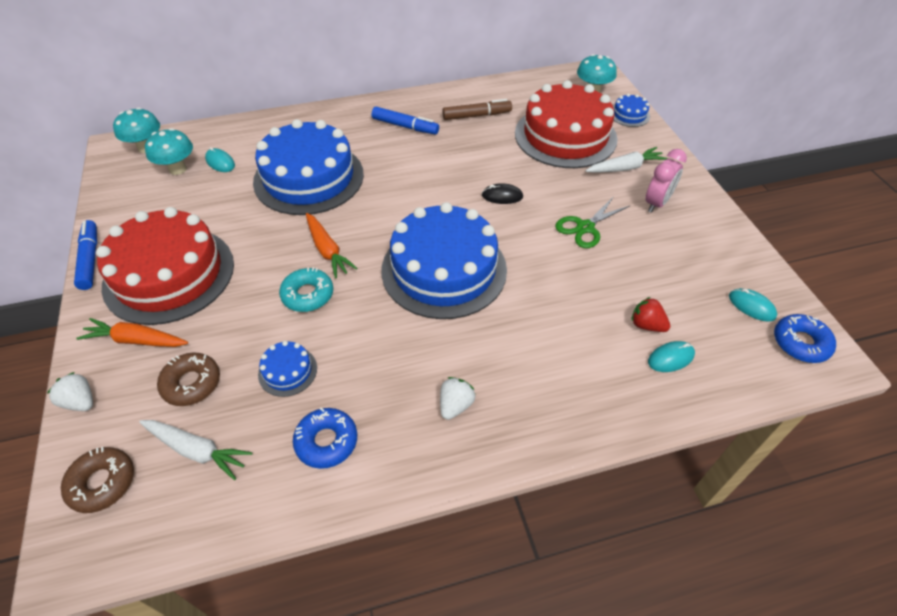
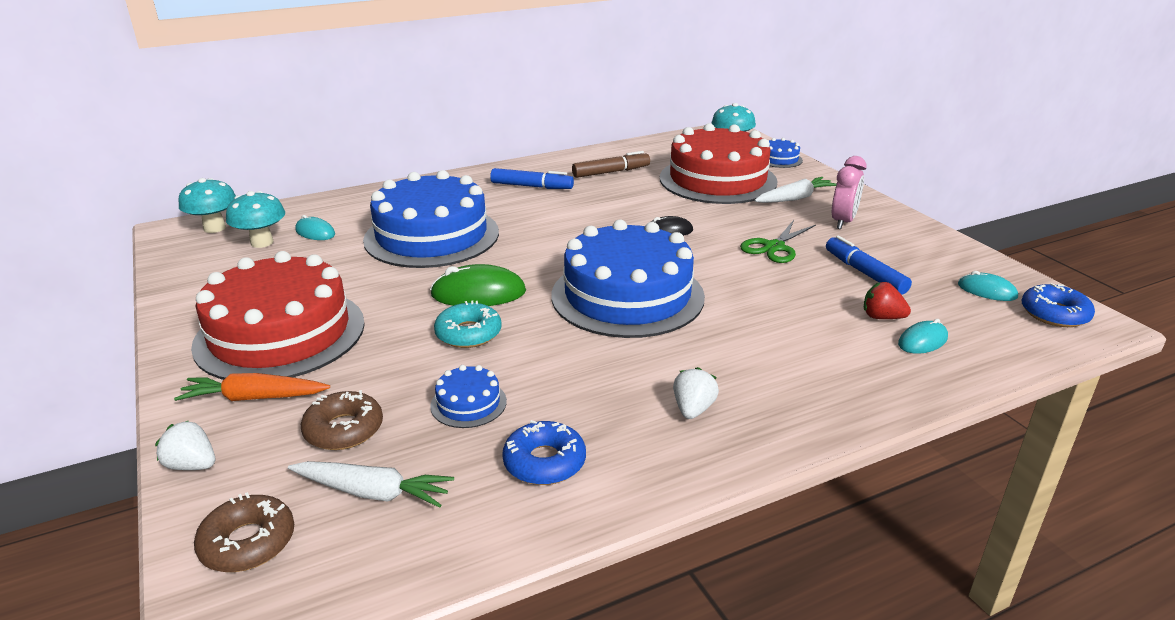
camera: 10 degrees left, 20 degrees down
blue marker [74,220,97,290] -> blue marker moved to [826,236,912,295]
orange carrot [306,213,358,278] -> green mouse [430,264,526,306]

